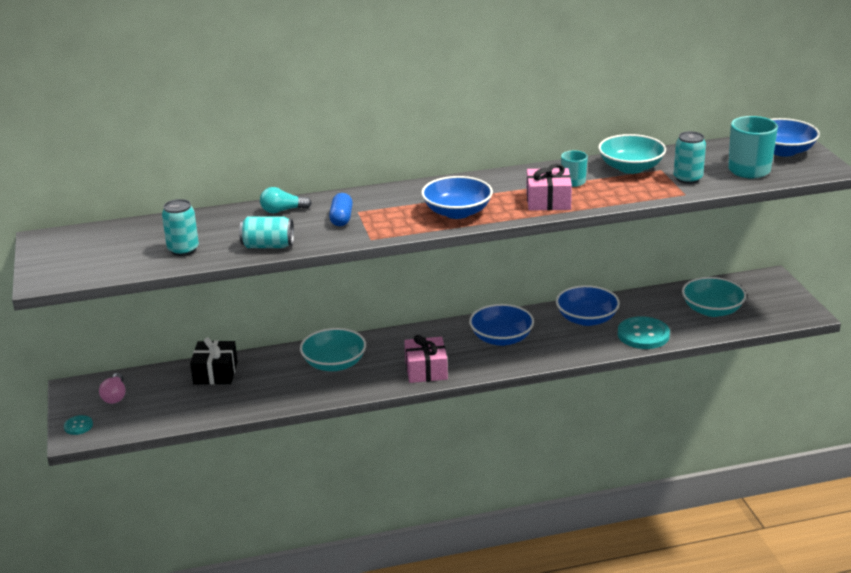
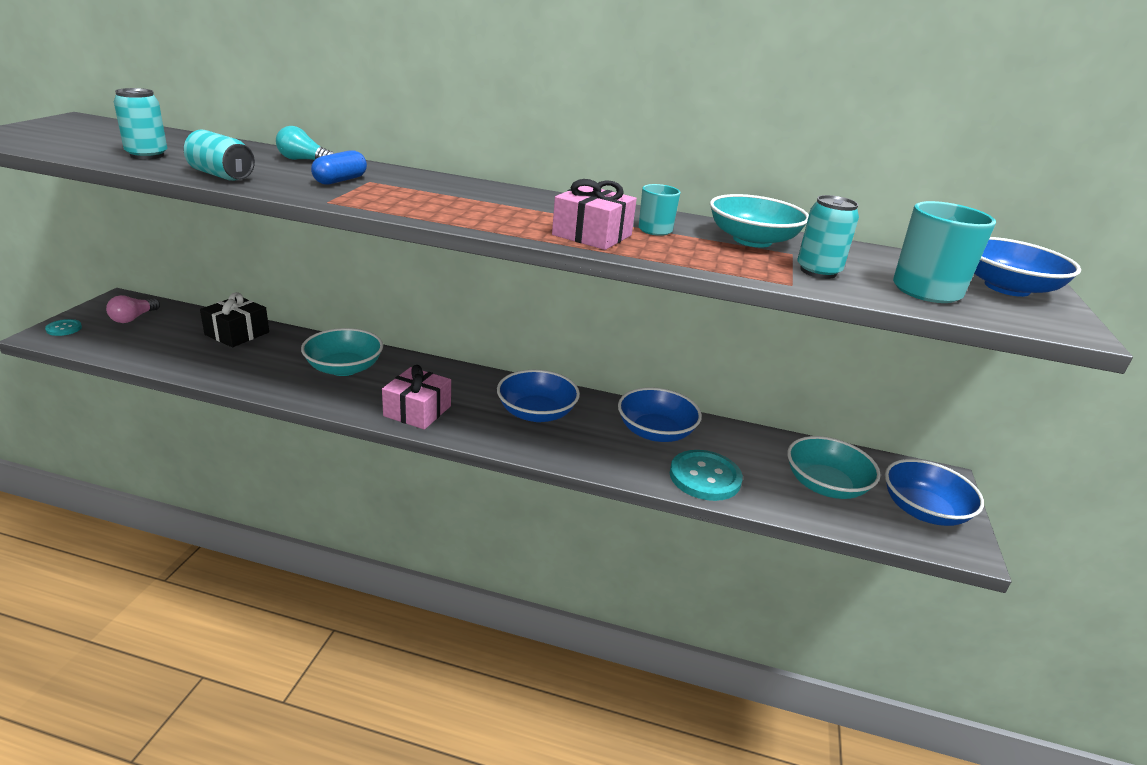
camera: 25 degrees right, 0 degrees up
blue bowl [421,176,493,219] -> blue bowl moved to [885,459,984,526]

